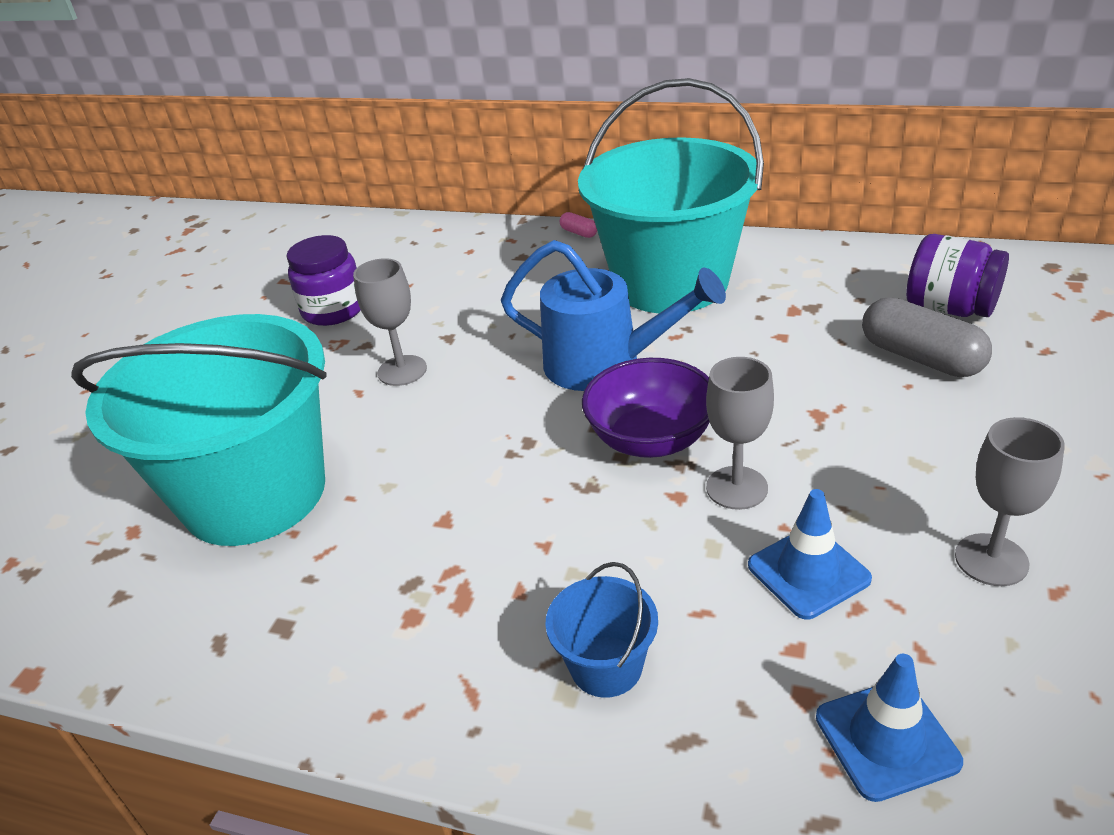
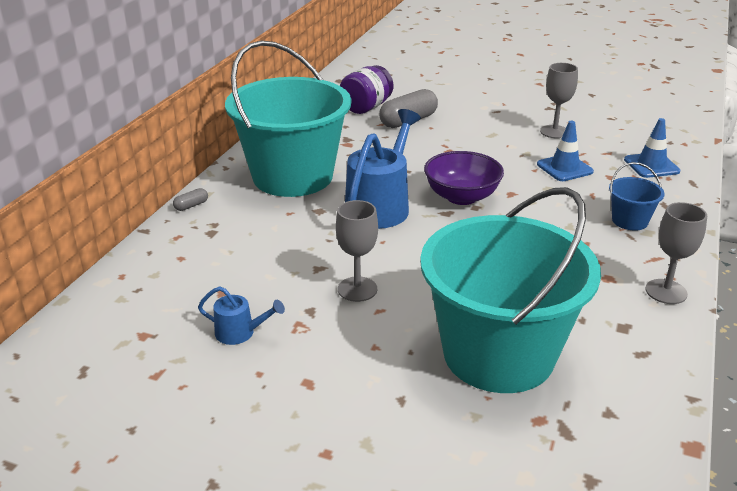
camera: 90 degrees left, 5 degrees down
purple jar [286,235,361,326] -> blue watering can [198,286,285,345]
pink capsule [560,212,597,238] -> grey capsule [173,188,208,211]
grey goblet [706,357,774,510] -> grey goblet moved to [646,202,707,304]

